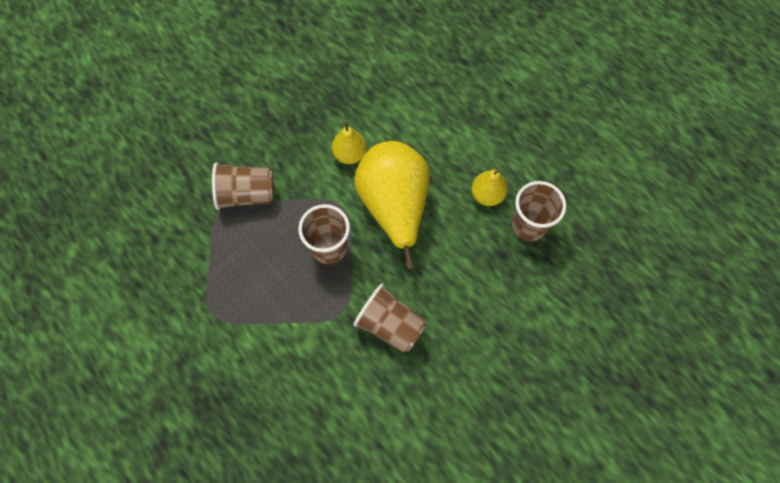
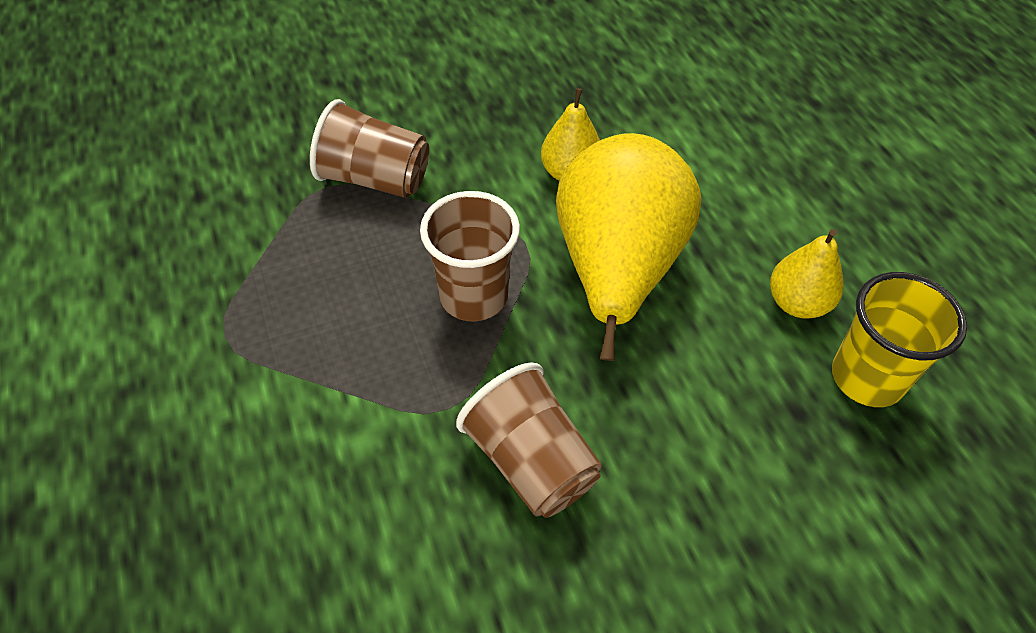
camera: 20 degrees right, 15 degrees down
brown cup [511,181,566,241] -> yellow cup [832,272,967,407]

